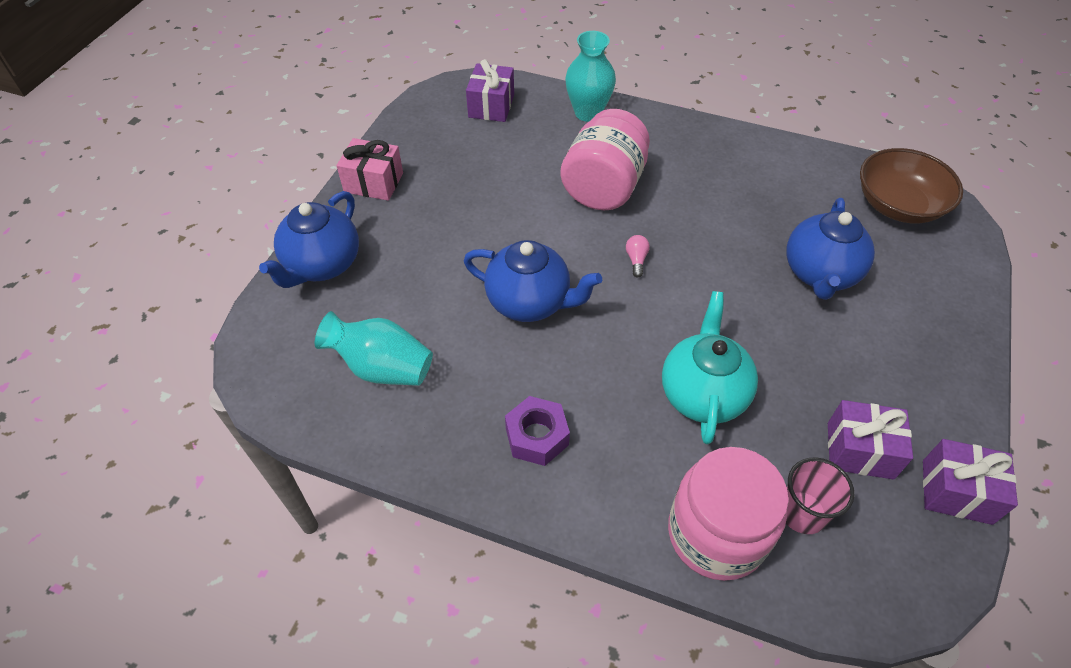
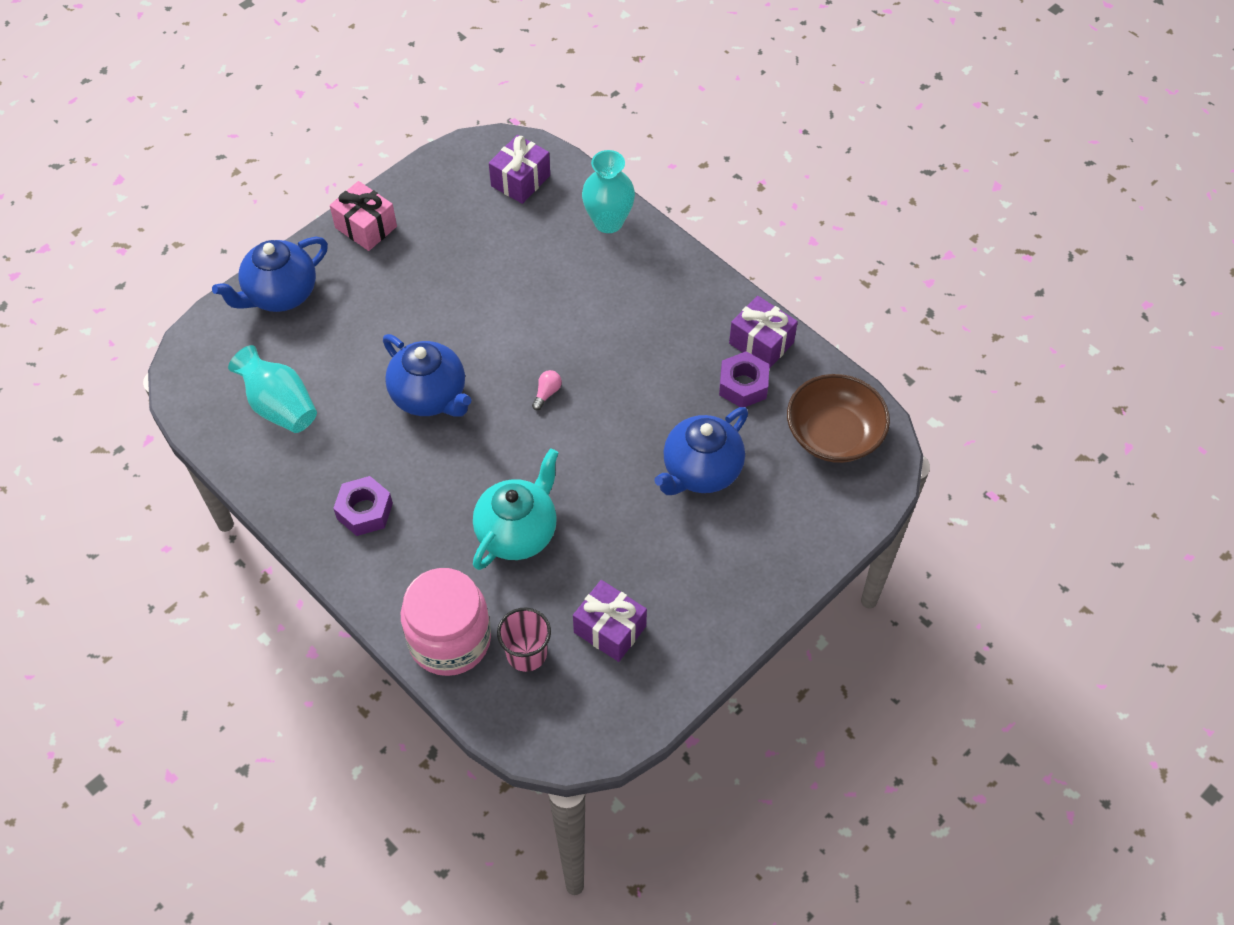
camera: 25 degrees right, 5 degrees up
pink jar [560,109,650,210] -> none
purple gift [923,439,1018,525] -> purple gift moved to [729,296,798,369]
none -> purple nut [719,351,769,407]

